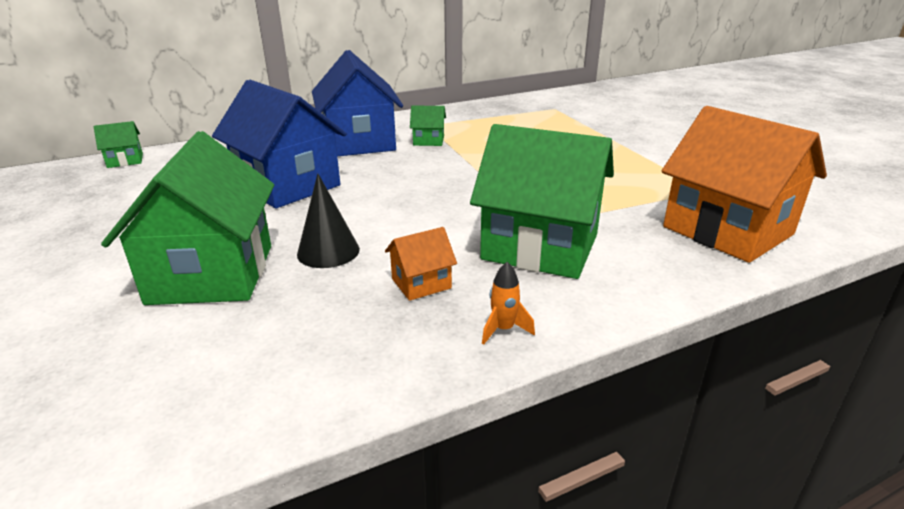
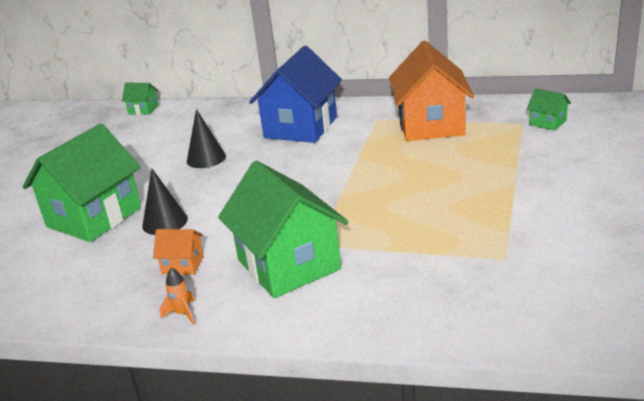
camera: 40 degrees right, 0 degrees up
blue house [212,80,347,208] -> black cone [187,109,226,168]
green house [410,105,446,146] -> green house moved to [527,88,571,131]
orange house [662,106,827,263] -> orange house moved to [389,41,474,141]

